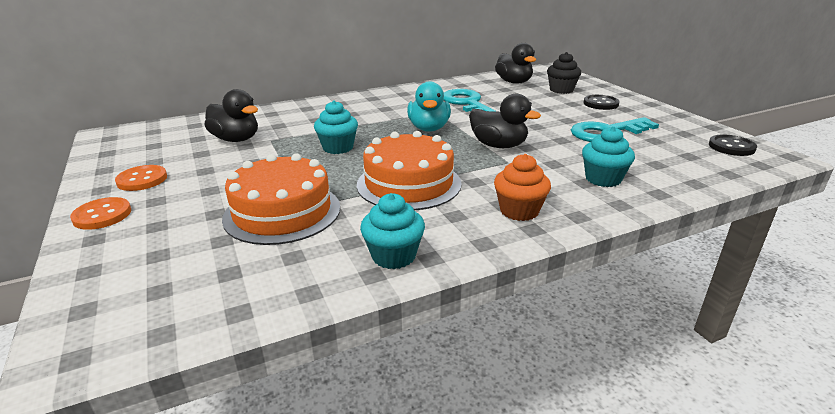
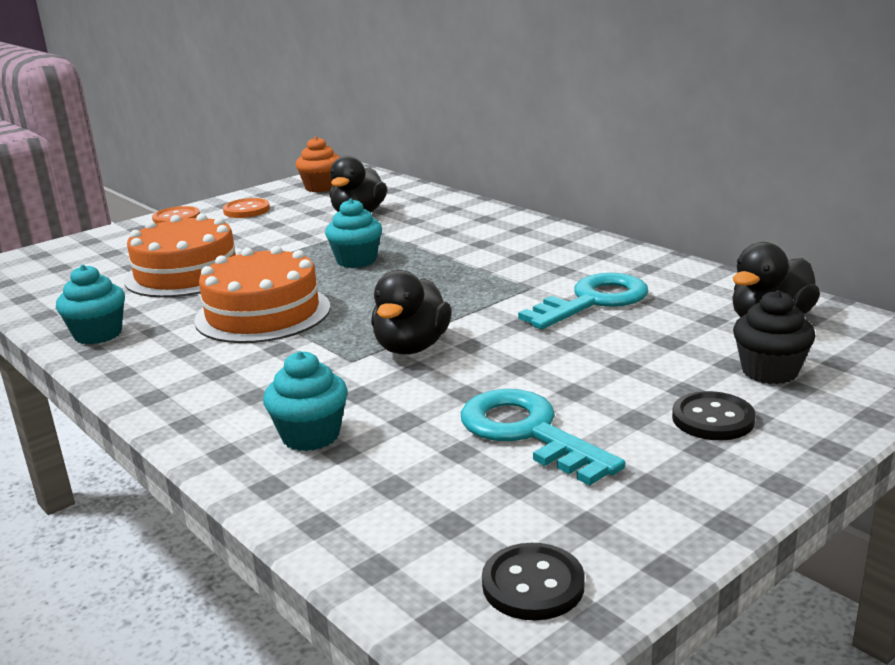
camera: 75 degrees right, 5 degrees down
turquoise duck [407,81,451,132] -> none
orange cupcake [494,154,551,221] -> orange cupcake moved to [296,136,340,192]

